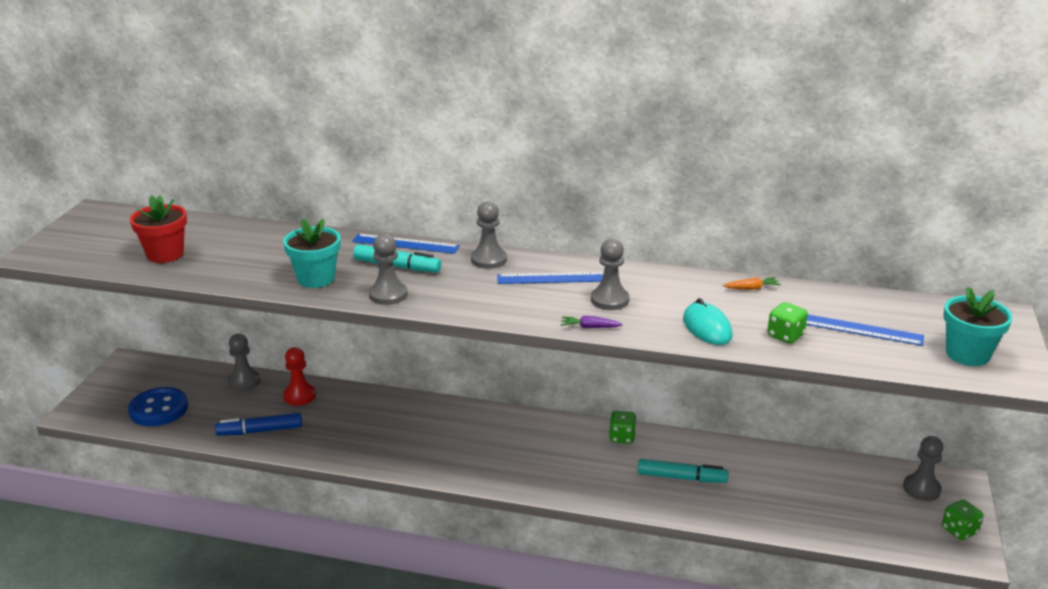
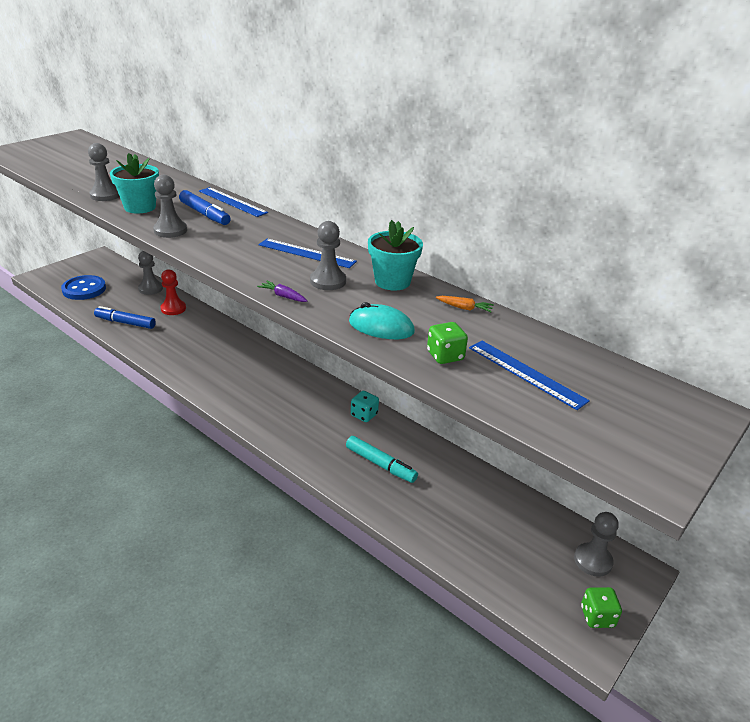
camera: 25 degrees right, 5 degrees up
red flower pot [130,195,187,263] -> none
turquoise marker [353,244,441,273] -> blue marker [179,190,231,225]
grey pawn [471,201,507,269] -> grey pawn moved to [88,143,120,201]
green dice [609,411,636,444] -> turquoise dice [351,391,379,422]
turquoise mouse [683,298,732,345] -> turquoise mouse turned 75 degrees counterclockwise [349,302,415,339]
turquoise flower pot [943,287,1012,366] -> turquoise flower pot moved to [368,220,423,291]

